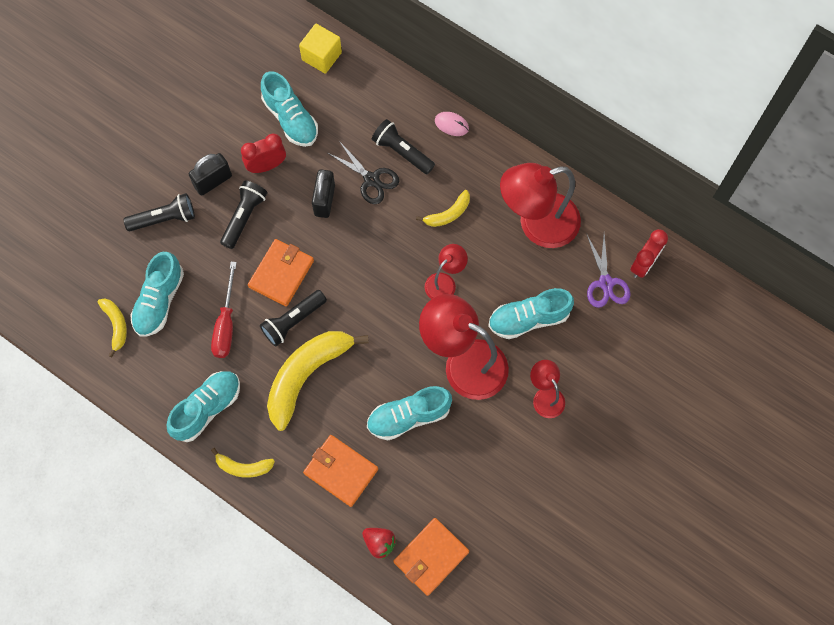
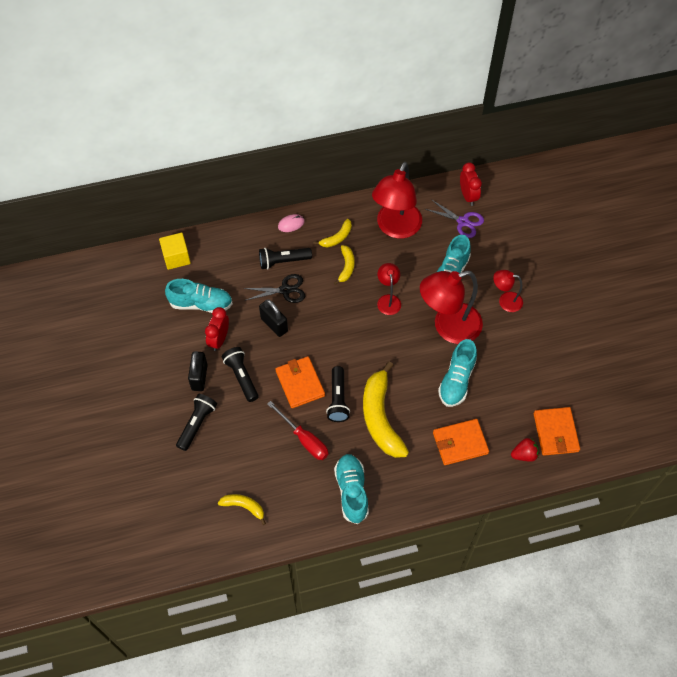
camera: 50 degrees left, 10 degrees down
turquoise shoe [131,252,184,337] -> none
yellow banana [211,448,275,478] -> yellow banana moved to [314,219,352,248]

